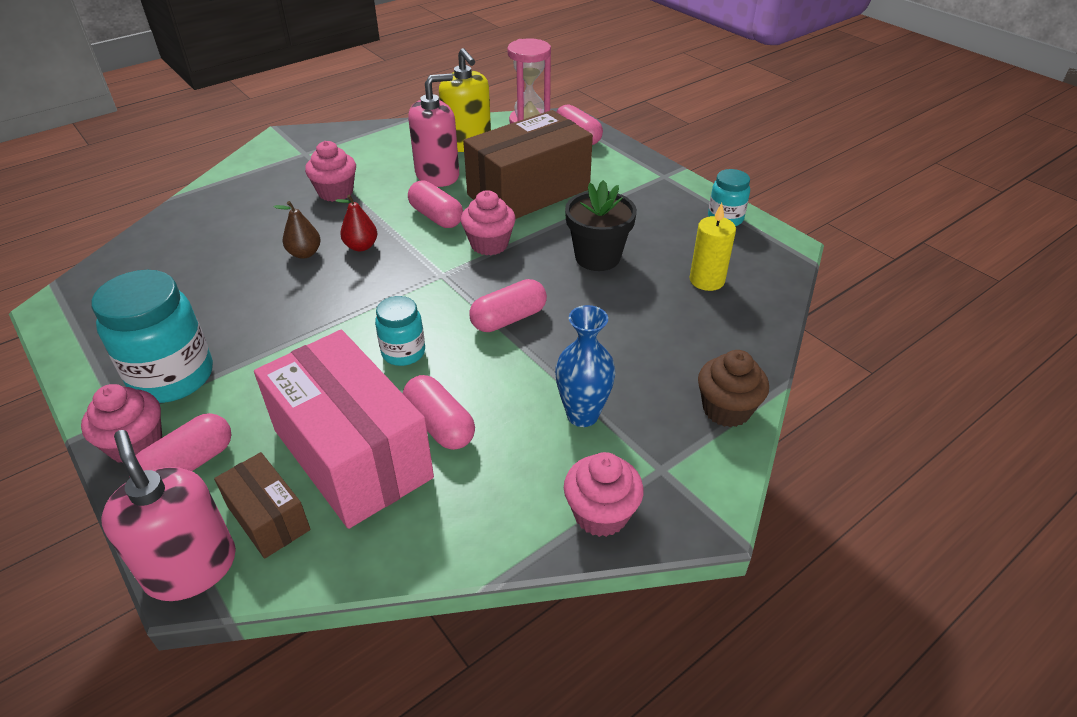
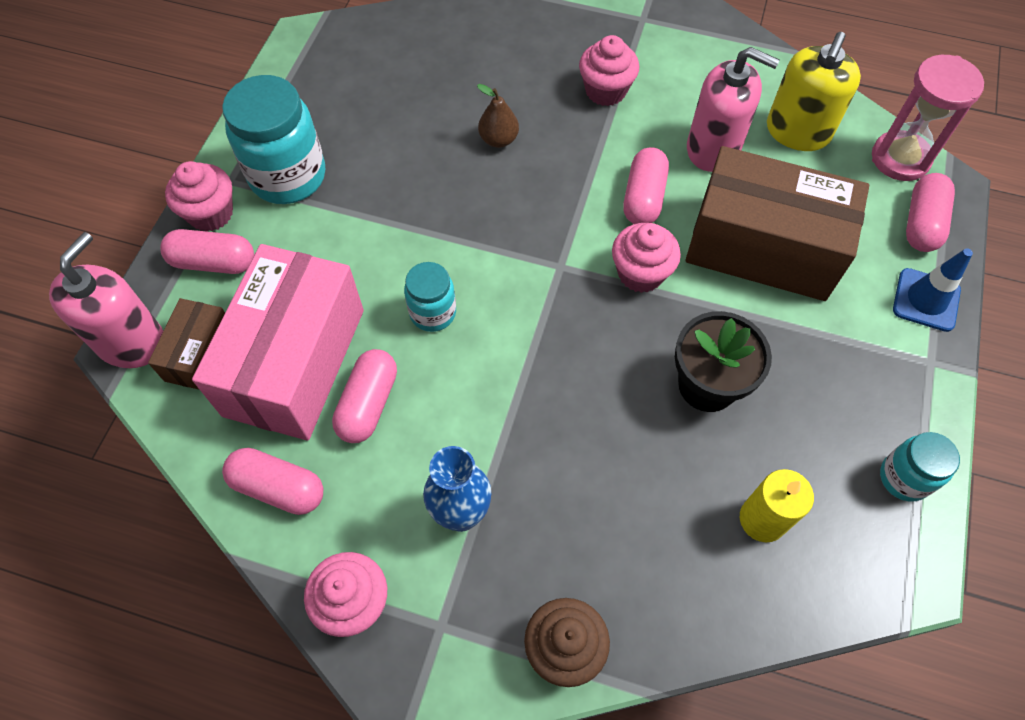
camera: 55 degrees right, 20 degrees up
red pear [335,195,377,252] -> none
pink capsule [469,279,547,332] -> pink capsule moved to [222,448,323,515]
none -> blue traffic cone [893,248,973,332]

